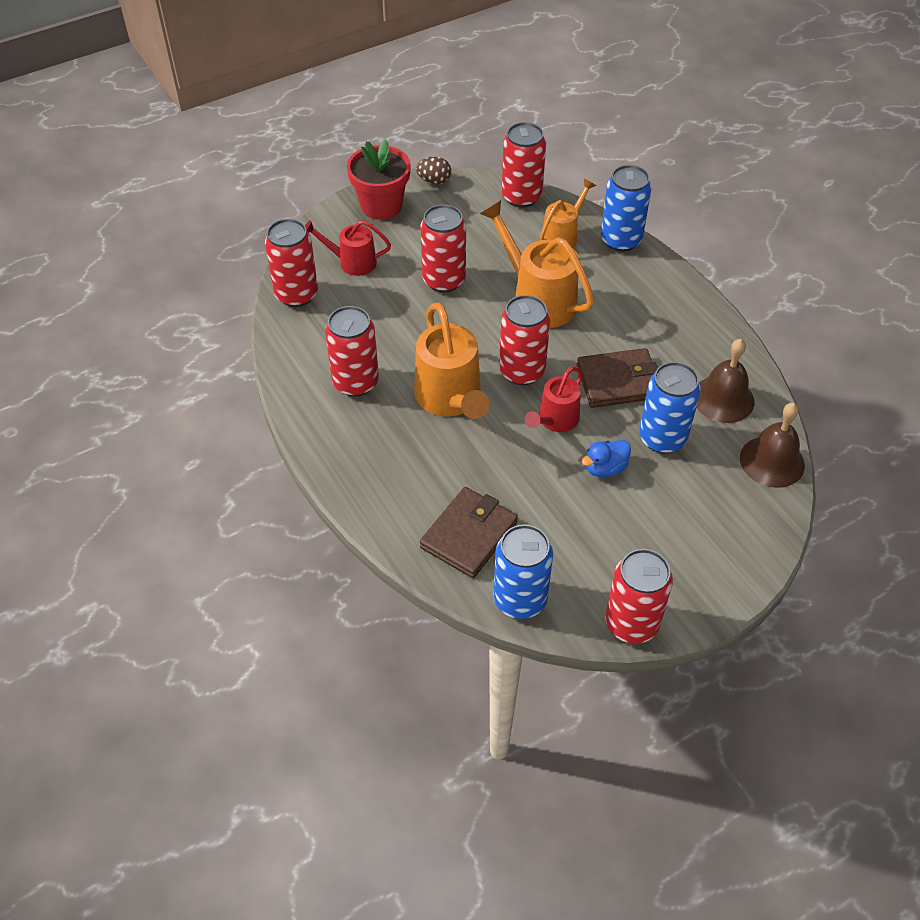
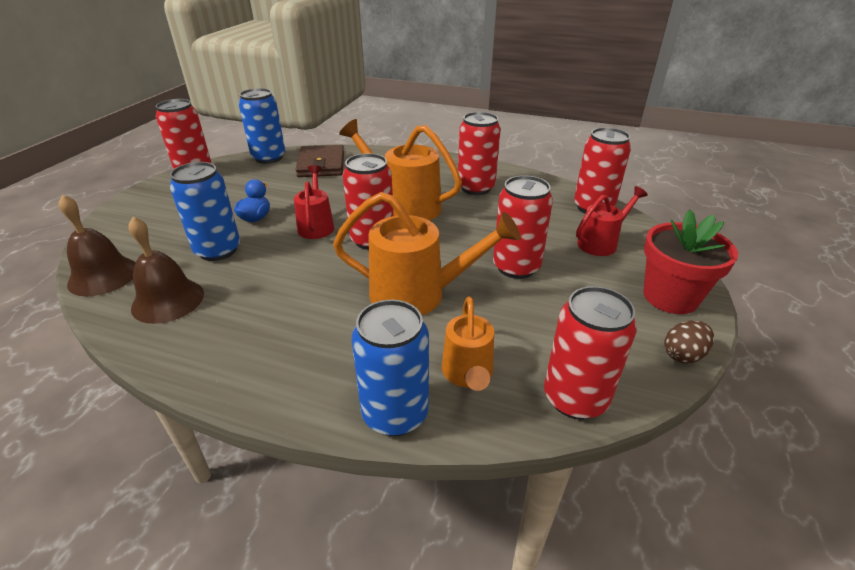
camera: 140 degrees right, 15 degrees down
brown wallet [577,348,658,408] -> none

